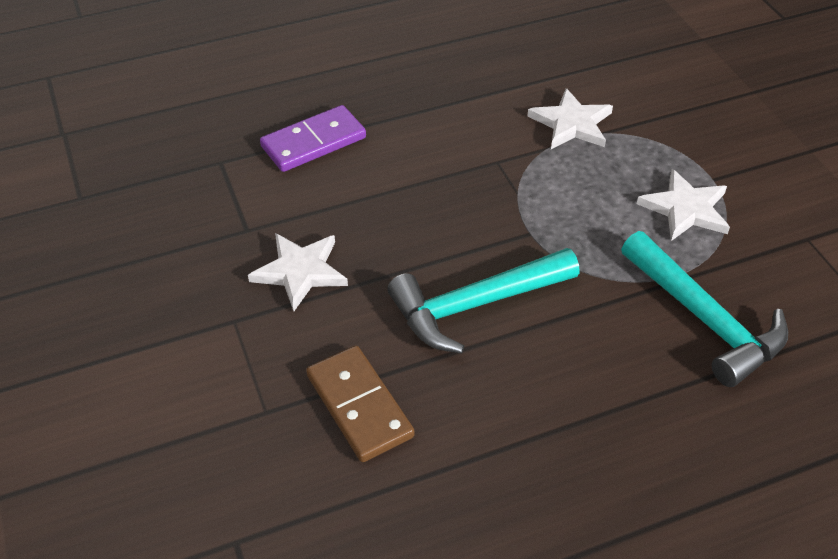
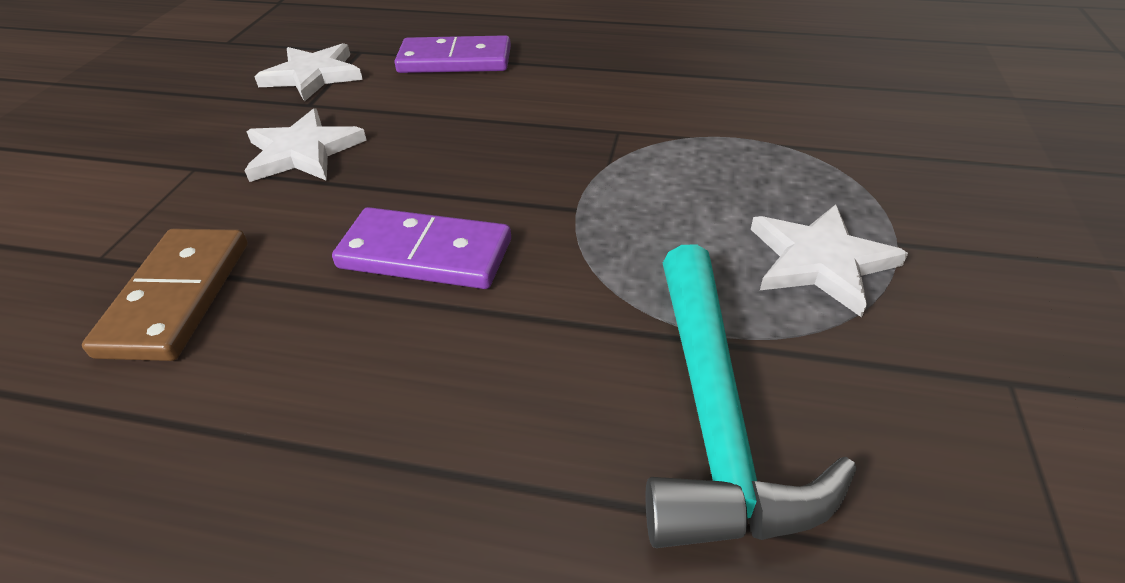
camera: 35 degrees right, 5 degrees down
turquoise hammer [387,248,580,353] -> purple domino [332,207,511,289]
white star [527,88,613,149] -> white star moved to [255,43,363,102]

